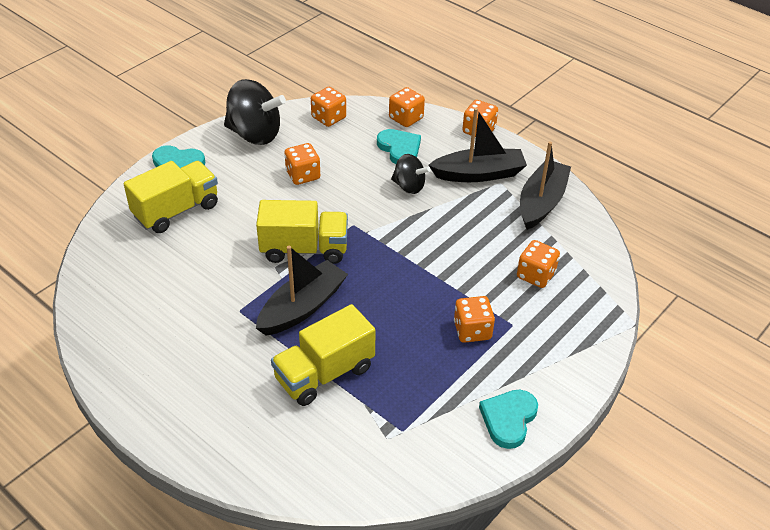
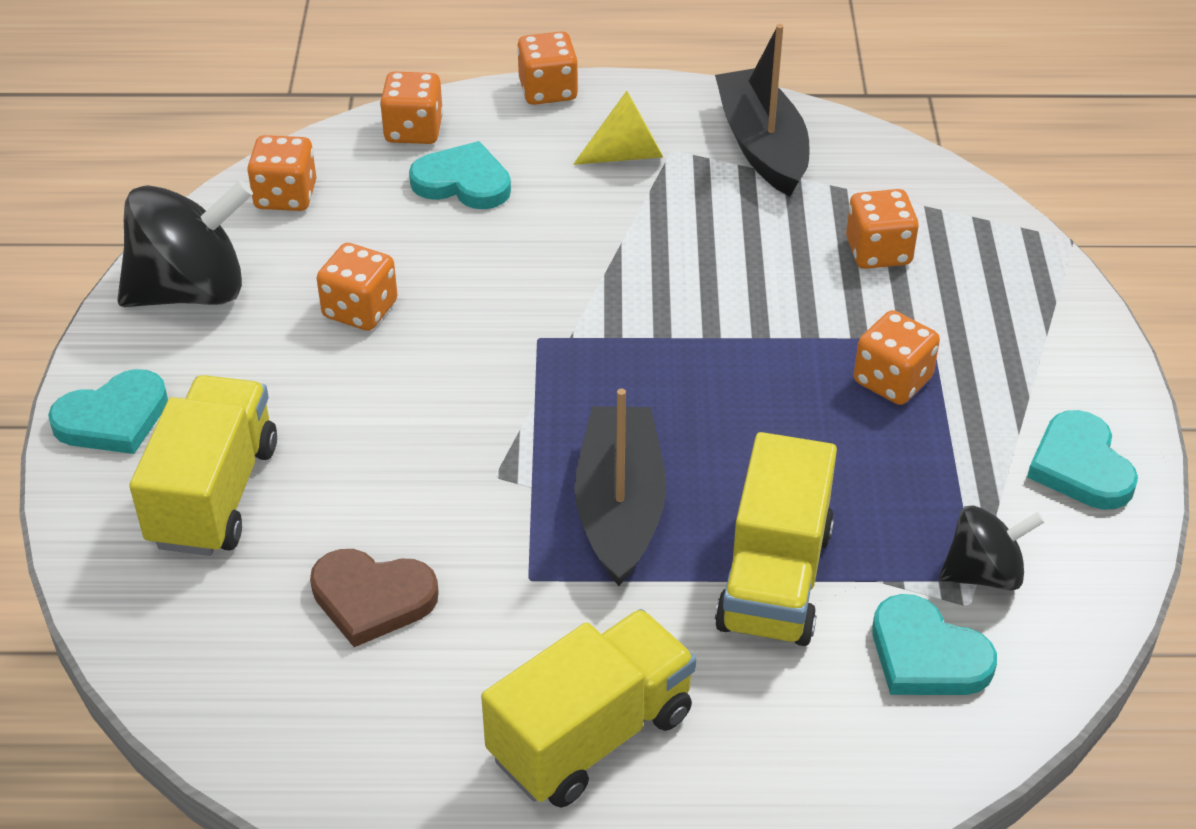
camera: 40 degrees left, 0 degrees up
yellow truck [256,200,348,264] -> yellow truck moved to [481,609,696,808]
black spinning top [391,154,431,194] -> black spinning top moved to [939,505,1044,590]
black boat [428,108,527,182] -> yellow cone [573,91,663,165]
none -> brown heart [310,549,439,647]
none -> turquoise heart [872,594,997,695]

